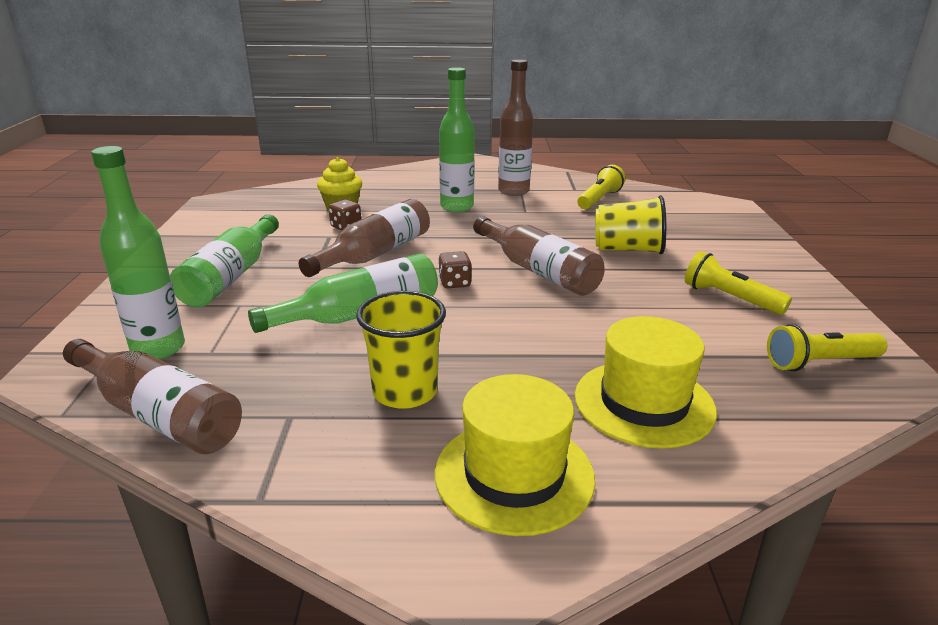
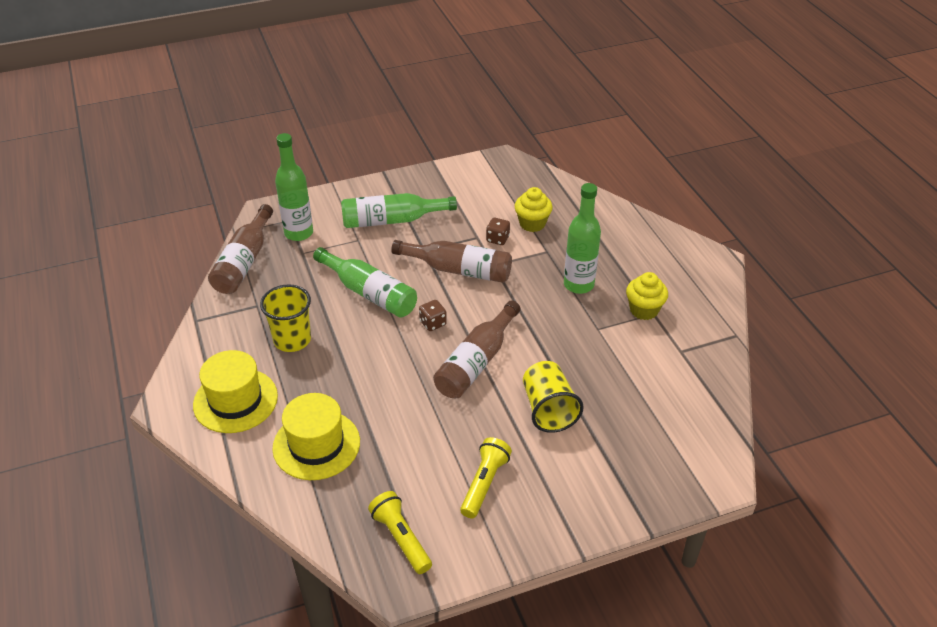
camera: 70 degrees right, 15 degrees up
brown bottle [498,59,533,196] -> yellow cupcake [626,272,668,320]
yellow flashlight [577,165,625,209] -> none

